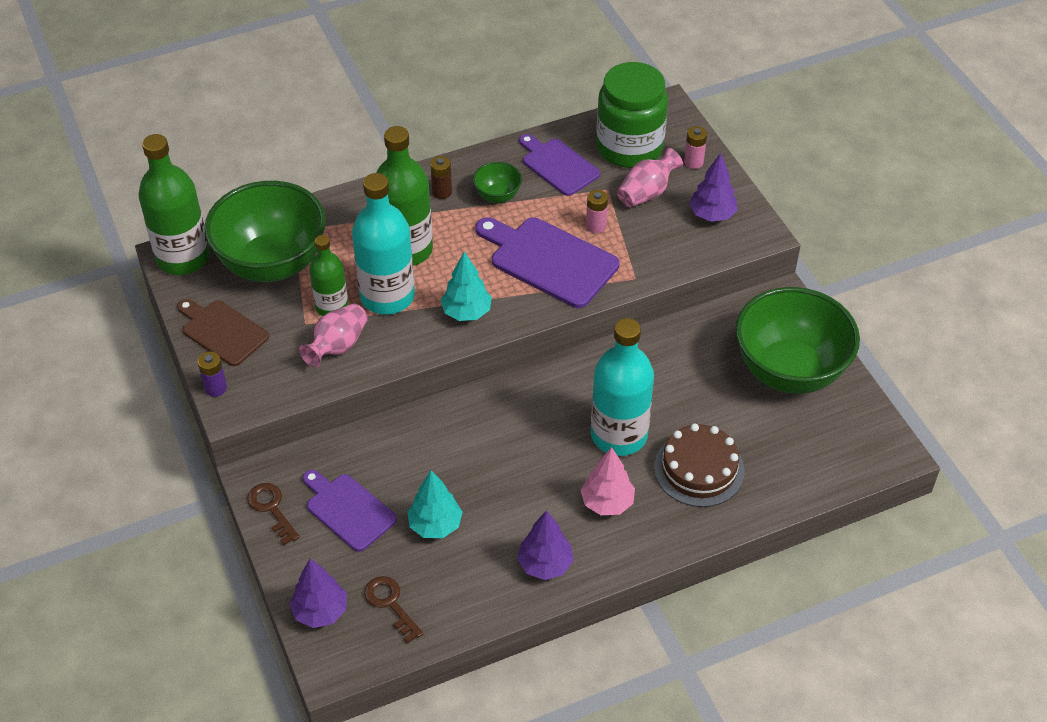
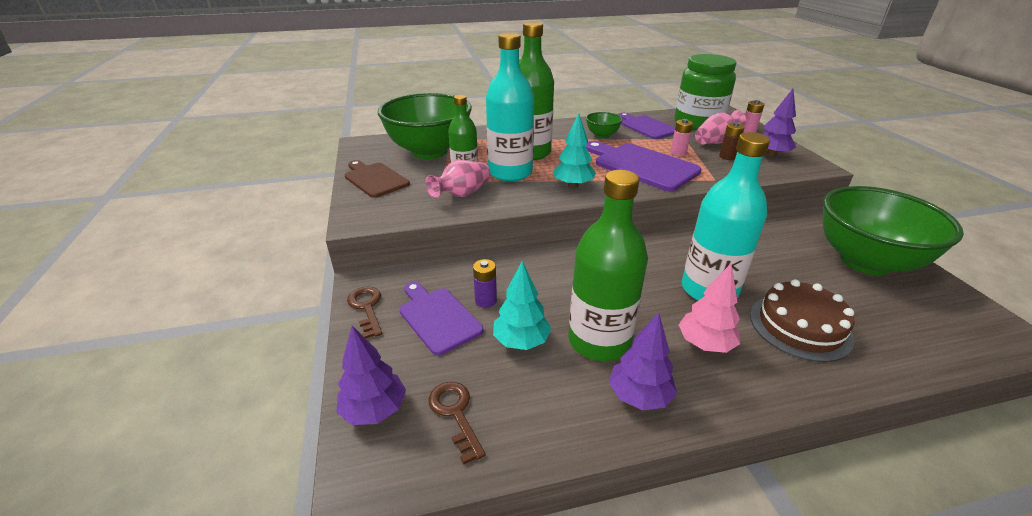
camera: 10 degrees right, 15 degrees down
green bottle [138,134,210,275] -> green bottle moved to [569,170,648,361]
purple battery [198,352,227,397] -> purple battery moved to [473,259,497,308]
brown battery [430,156,452,199] -> brown battery moved to [719,122,745,160]

